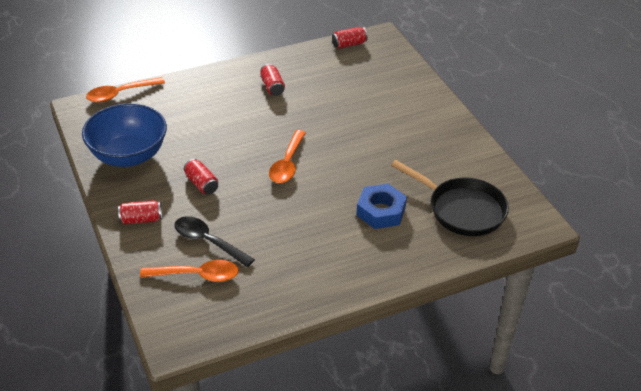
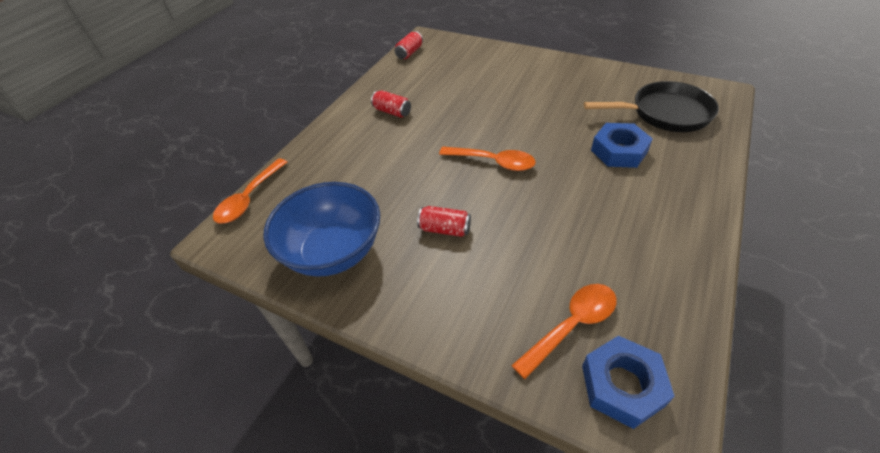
camera: 35 degrees left, 5 degrees up
red can [118,200,162,225] -> none
black spoon [174,216,255,267] -> none
orange spoon [269,130,306,183] -> orange spoon turned 45 degrees counterclockwise [439,147,536,171]
none -> blue nut [582,336,675,429]

